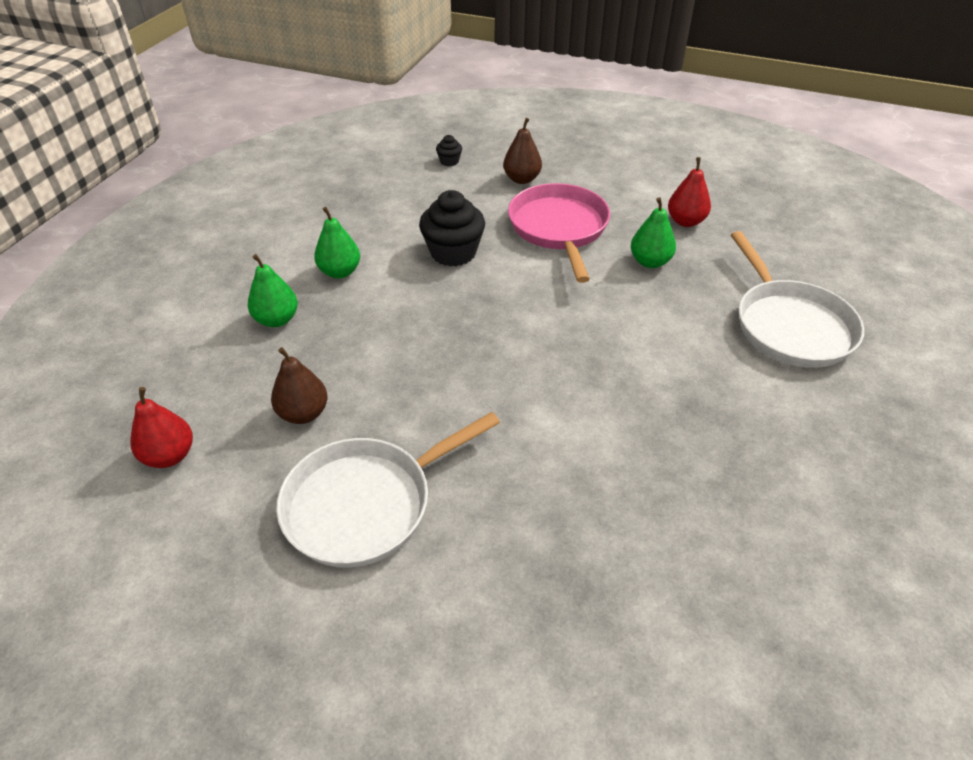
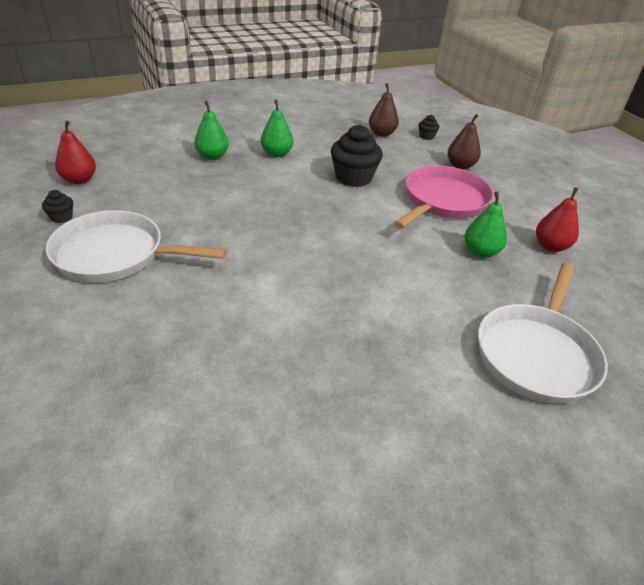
camera: 40 degrees right, 5 degrees down
brown pear [271,347,328,424] -> brown pear moved to [369,83,399,137]
none -> black cupcake [42,190,73,223]

